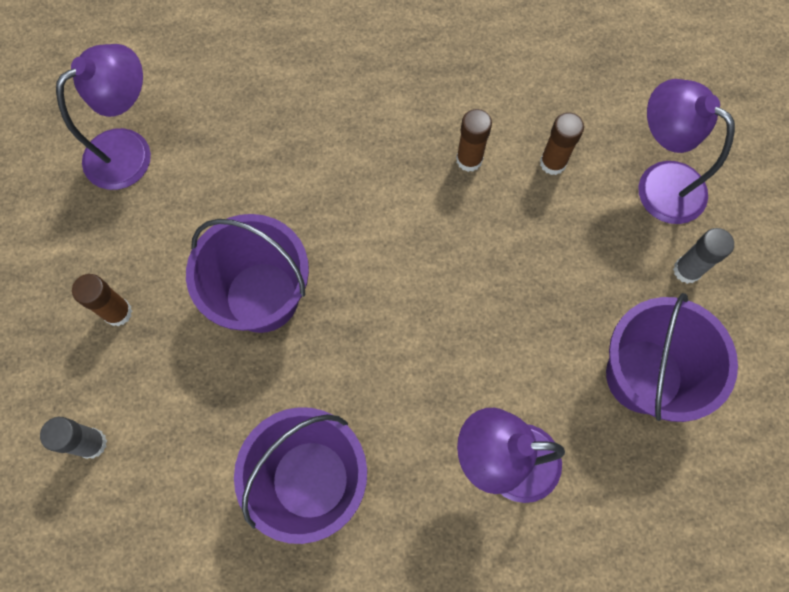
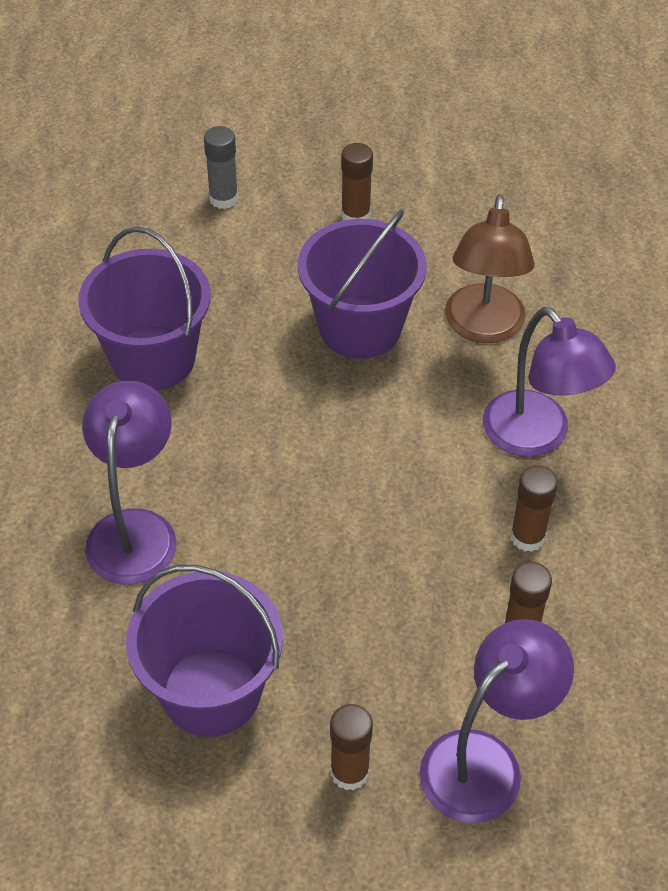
camera: 95 degrees right, 20 degrees down
purple lamp [56,44,151,190] -> purple lamp moved to [483,307,616,457]
grey glue stick [673,228,734,284] -> brown glue stick [330,704,373,790]
none -> brown lamp [445,194,535,343]

